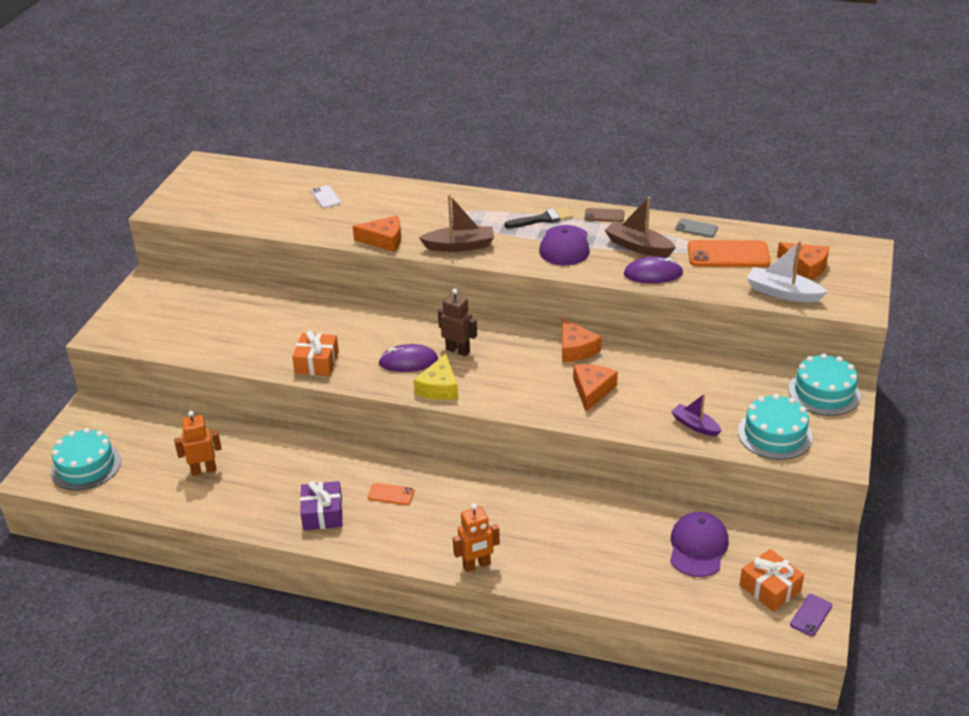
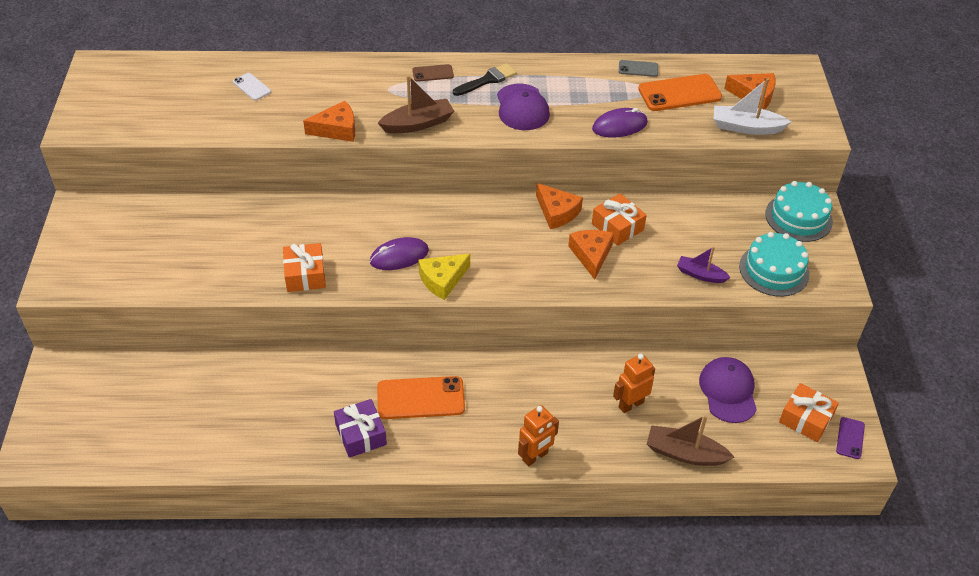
camera: 20 degrees left, 10 degrees up
turquoise cake [51,428,121,490] -> none
orange robot [174,411,222,476] -> orange robot moved to [613,354,655,413]
orange phone [368,483,415,505] -> orange phone [377,376,465,419], size x1.93
yellow cheese [414,354,458,400] -> yellow cheese turned 60 degrees clockwise [419,254,470,300]
brown robot [438,289,477,356] -> none
brown phone [585,208,625,222] -> brown phone moved to [412,64,454,82]
brown boat [605,197,676,257] -> brown boat moved to [647,415,734,466]
none -> orange gift [592,193,647,246]

